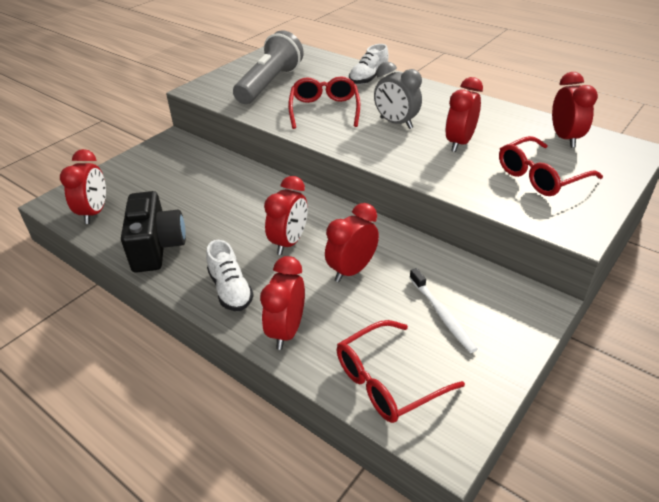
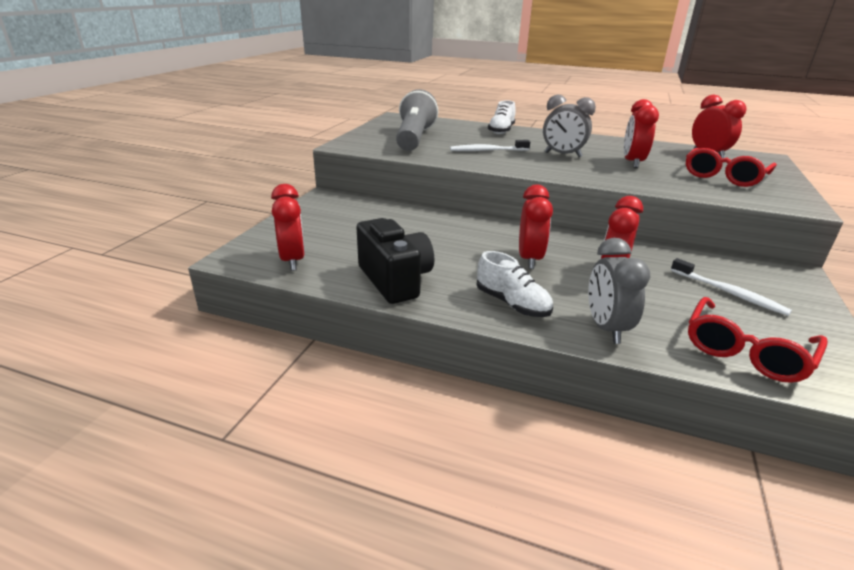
camera: 20 degrees left, 10 degrees down
red clock [260,256,305,350] -> grey clock [588,238,650,344]
red glasses [288,76,360,129] -> white toothbrush [450,140,530,151]

